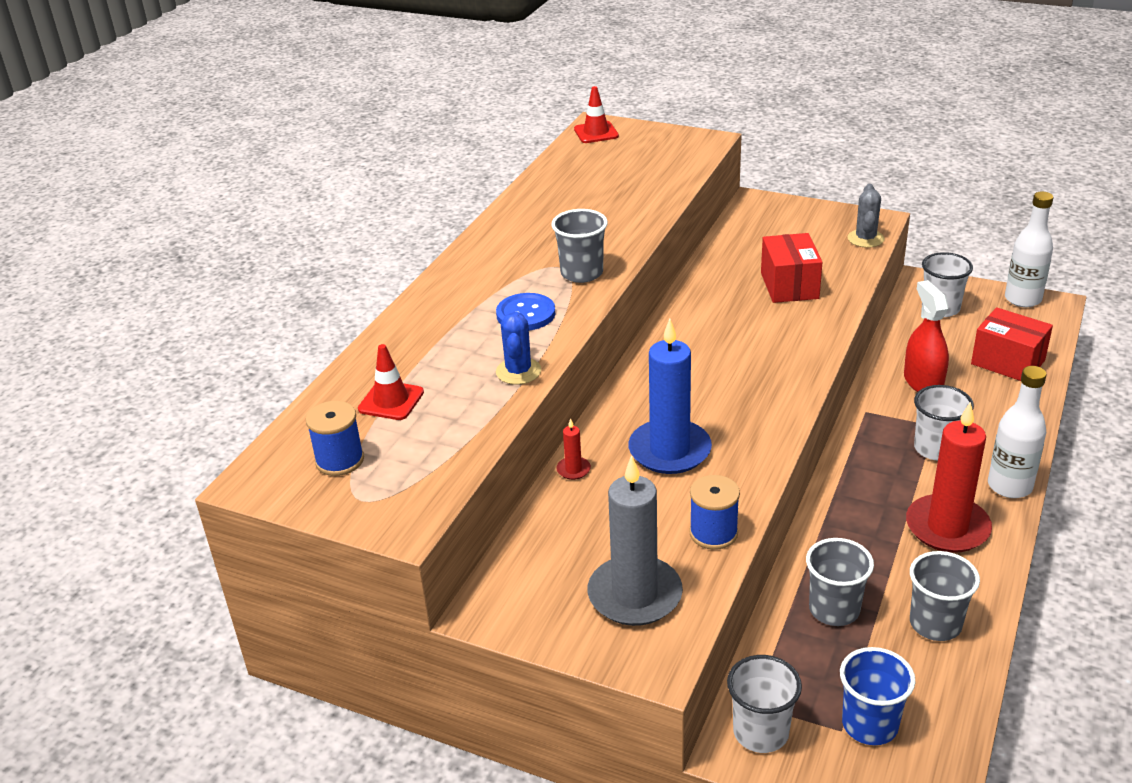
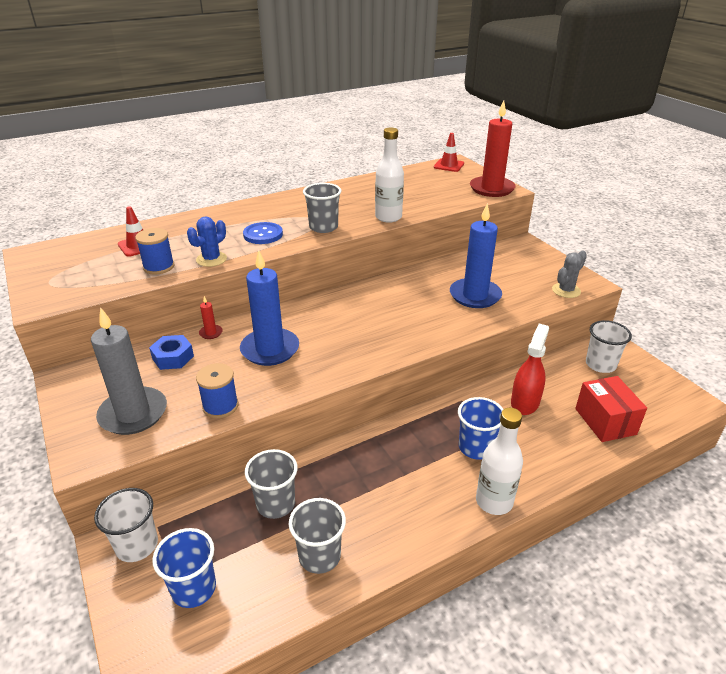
camera: 35 degrees right, 0 degrees up
blue spool [306,401,364,476] -> blue spool moved to [135,228,175,275]
red box [761,233,823,303] -> blue candle [450,203,502,308]
red candle [906,402,992,553] -> red candle moved to [470,100,516,197]
white cup [914,385,974,460] -> blue cup [458,397,504,460]
white bottle [1005,191,1053,307] -> white bottle moved to [375,128,404,223]
none -> blue nut [149,335,194,370]

